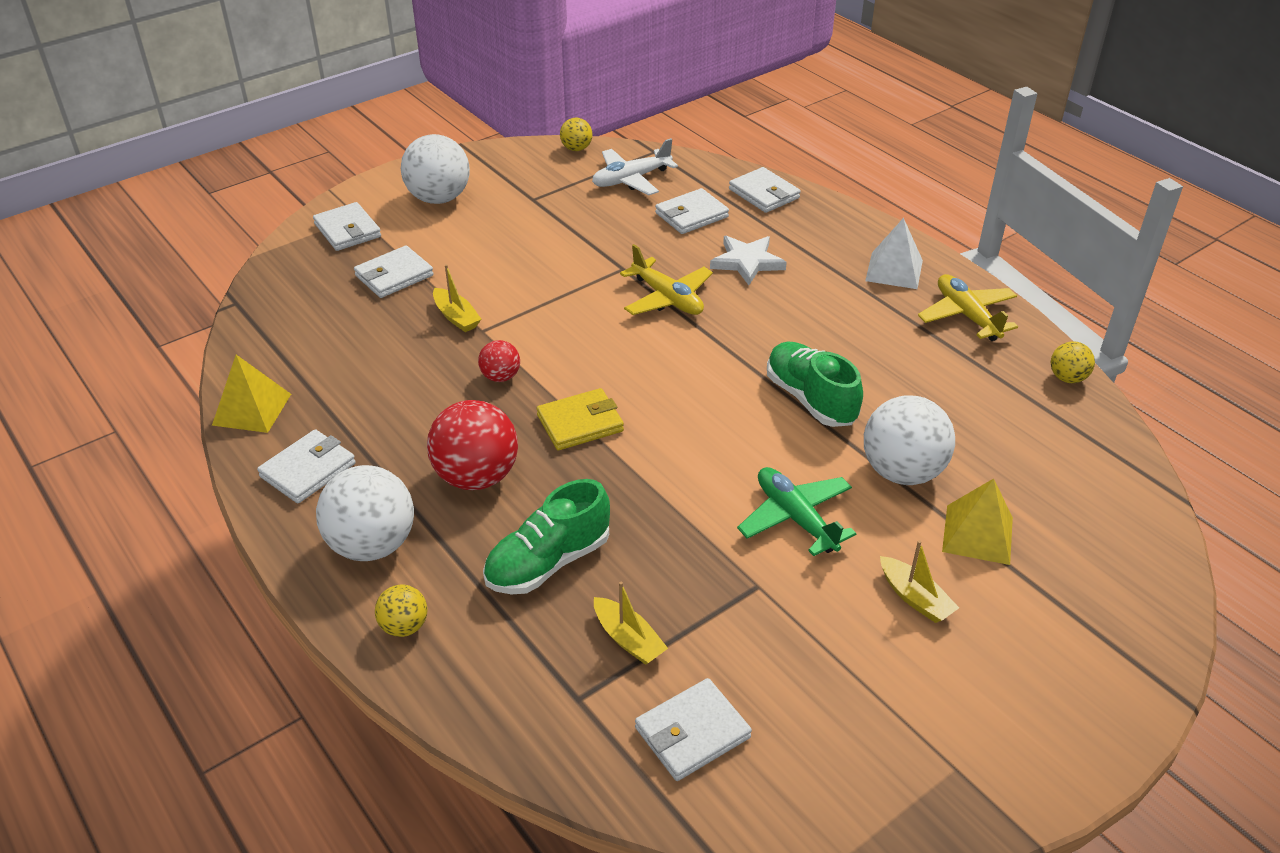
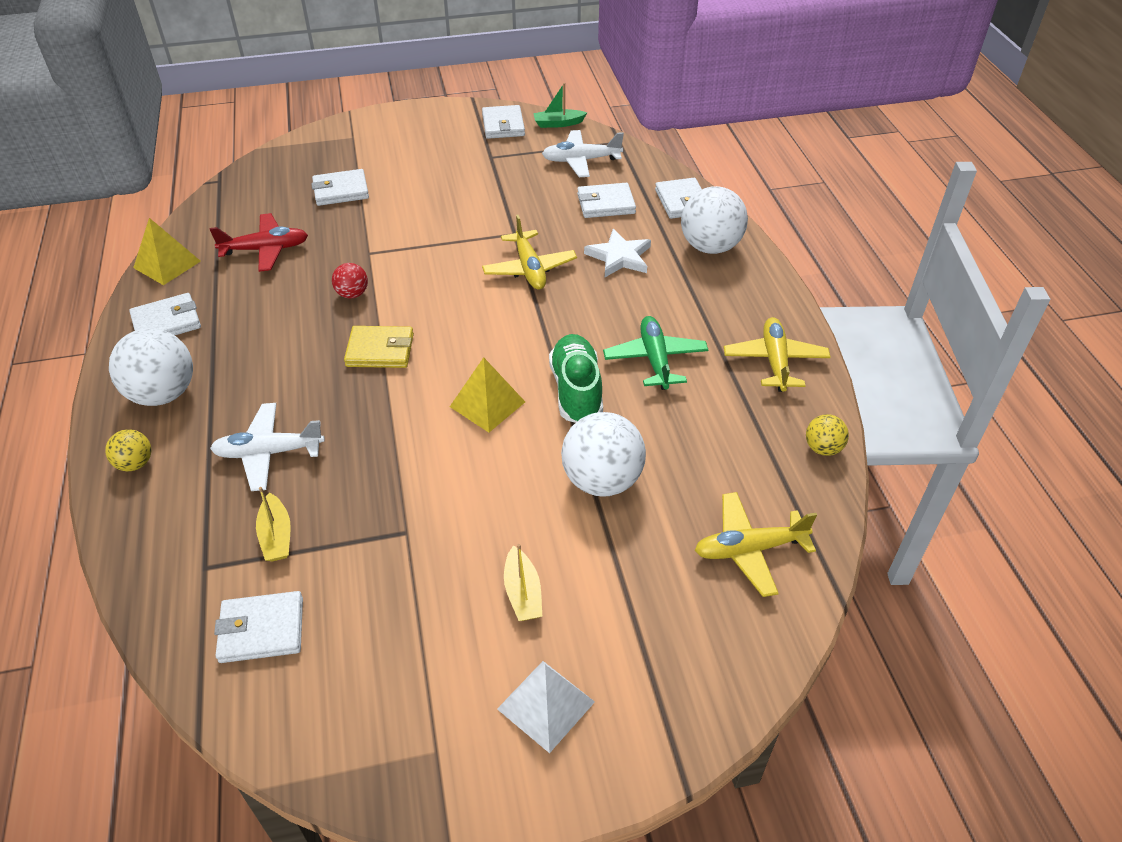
camera: 25 degrees right, 5 degrees up
white wallet [313,202,381,251] -> white wallet moved to [482,105,525,139]
white ball [401,134,470,204] -> white ball moved to [681,186,748,254]
red ball [427,400,518,490] -> none
yellow boat [433,264,481,332] -> none
green shoe [483,479,610,595] -> white plane [210,403,325,491]
yellow ball [560,118,592,151] -> green boat [533,83,587,128]
green plane [737,467,857,556] -> green plane moved to [603,316,709,390]
white pyramid [865,218,923,289] -> white pyramid moved to [497,661,595,753]
yellow pyramid [942,479,1013,565] -> yellow pyramid moved to [450,357,525,432]
none -> red plane [210,213,308,272]
none -> yellow plane [695,492,817,597]

